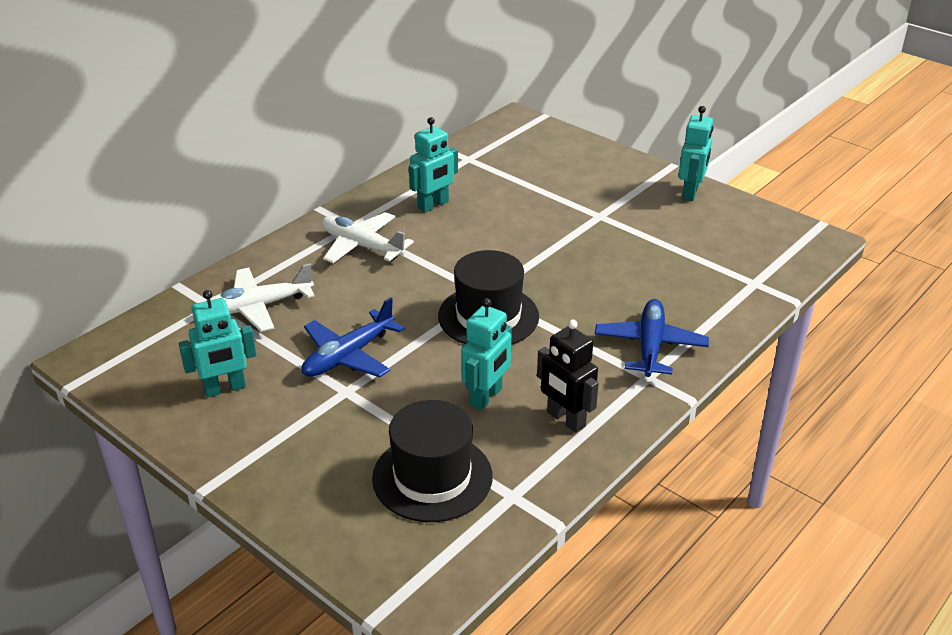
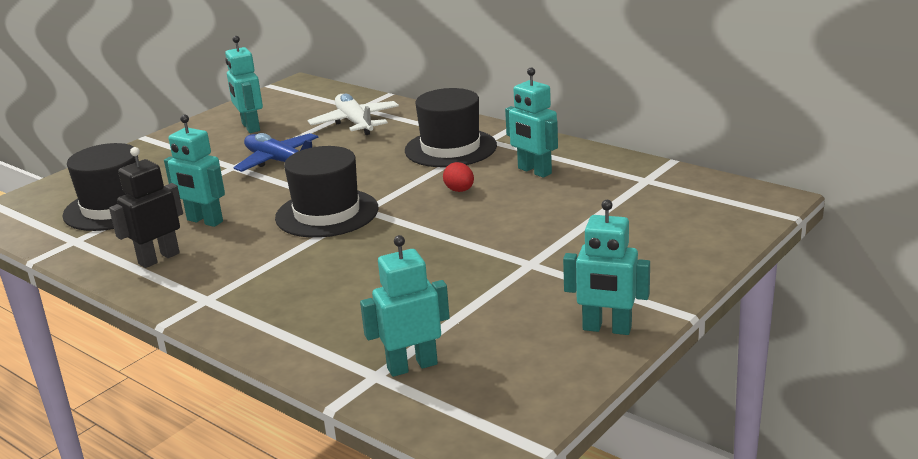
camera: 90 degrees right, 10 degrees down
white plane [321,212,414,263] -> black hat [405,88,497,168]
blue plane [595,299,709,377] -> none
none -> turquoise robot [360,235,450,377]
none -> red egg [443,162,474,192]

